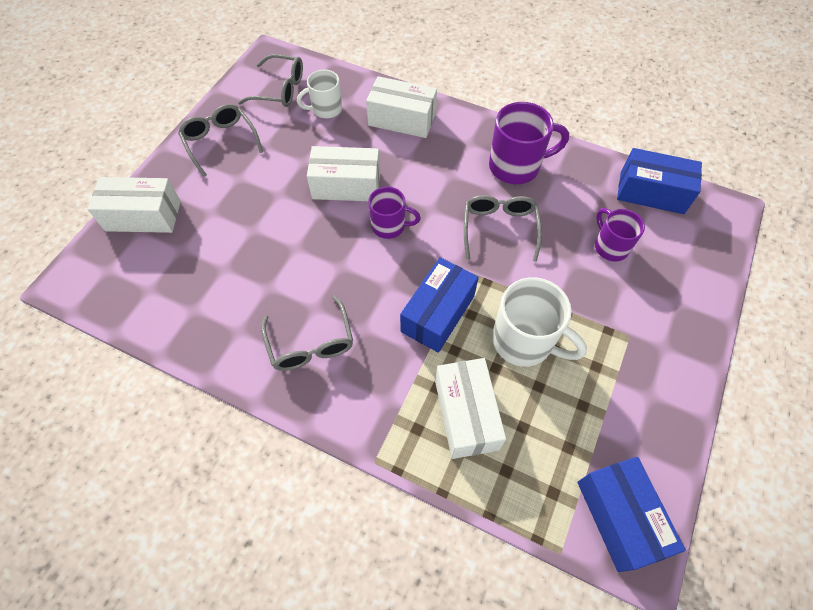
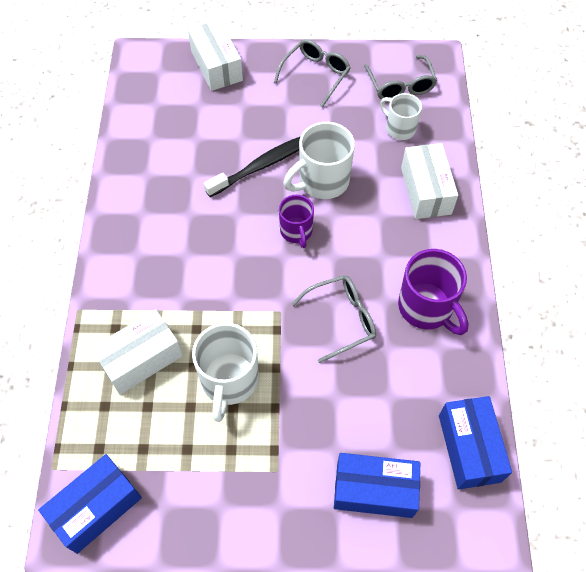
camera: 65 degrees right, 0 degrees up
grey glasses [261,295,353,371] -> none
white box [307,146,380,201] -> white mug [284,122,355,199]
blue box [400,257,479,353] -> blue box moved to [334,453,420,518]
purple mug [595,208,645,262] -> none
none -> black toothbrush [204,136,301,197]

